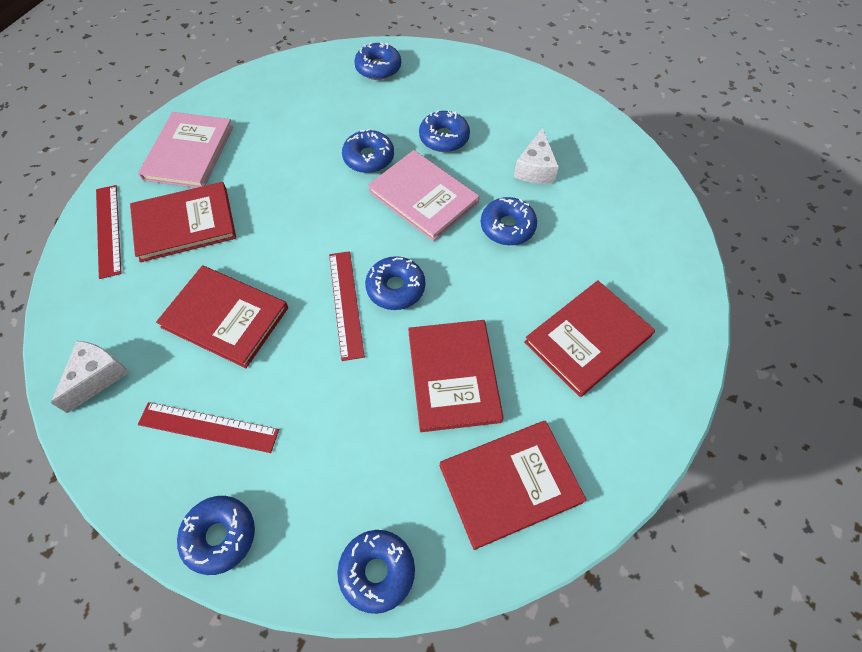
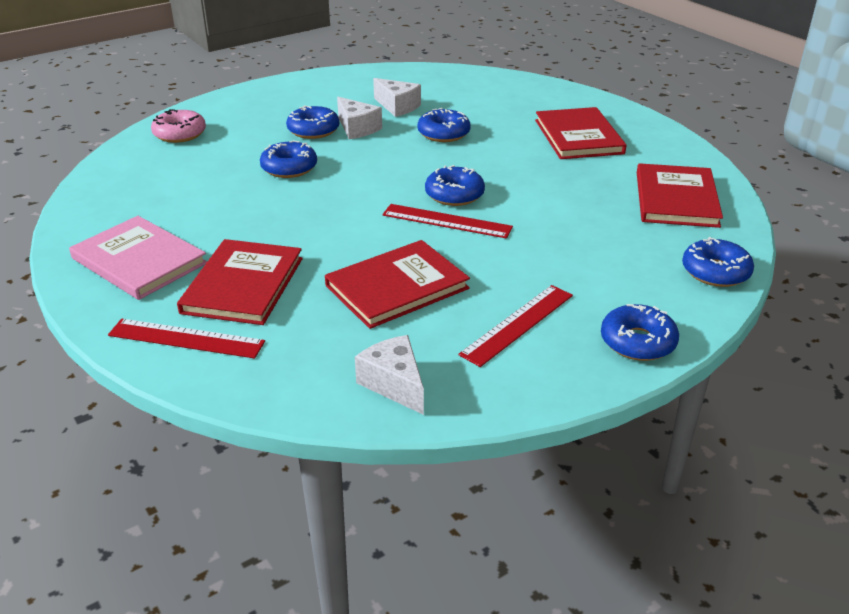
camera: 60 degrees left, 25 degrees down
blue donut [354,42,401,80] -> pink donut [151,109,206,143]
pink book [368,150,480,241] -> none
red book [408,320,503,432] -> none
none -> white cheese [337,97,382,139]

